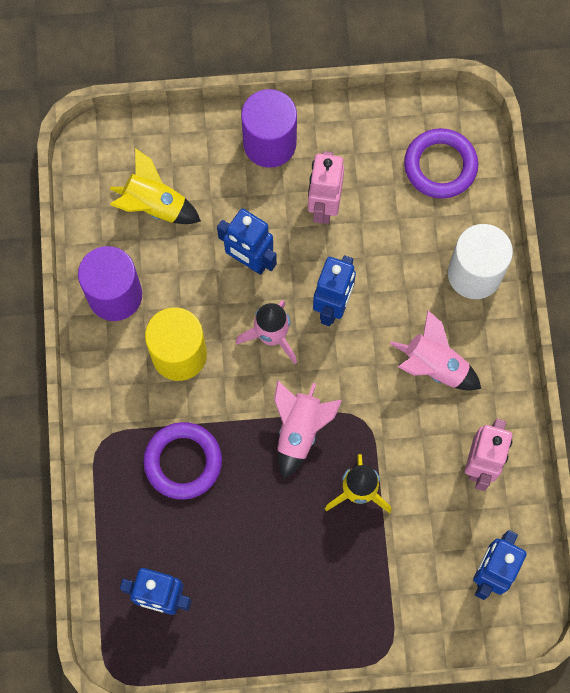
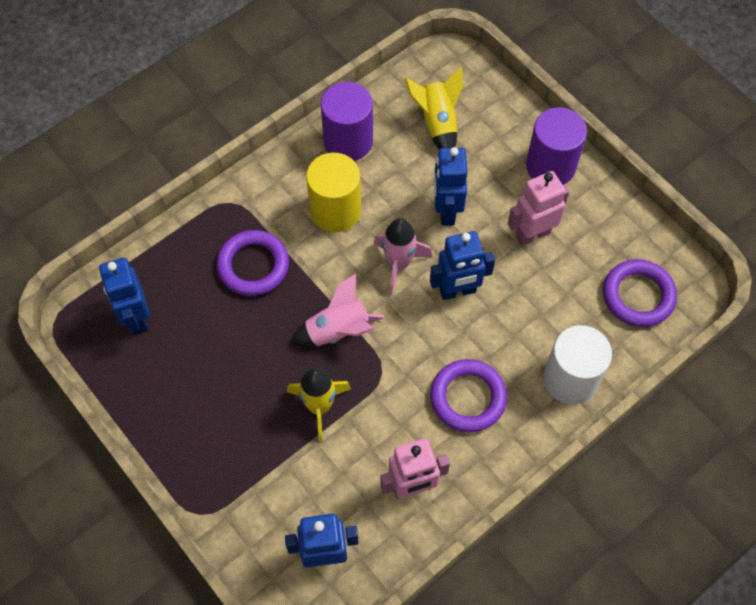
camera: 55 degrees right, 10 degrees down
pink rocket [390,310,481,391] -> purple ring [430,359,507,432]

